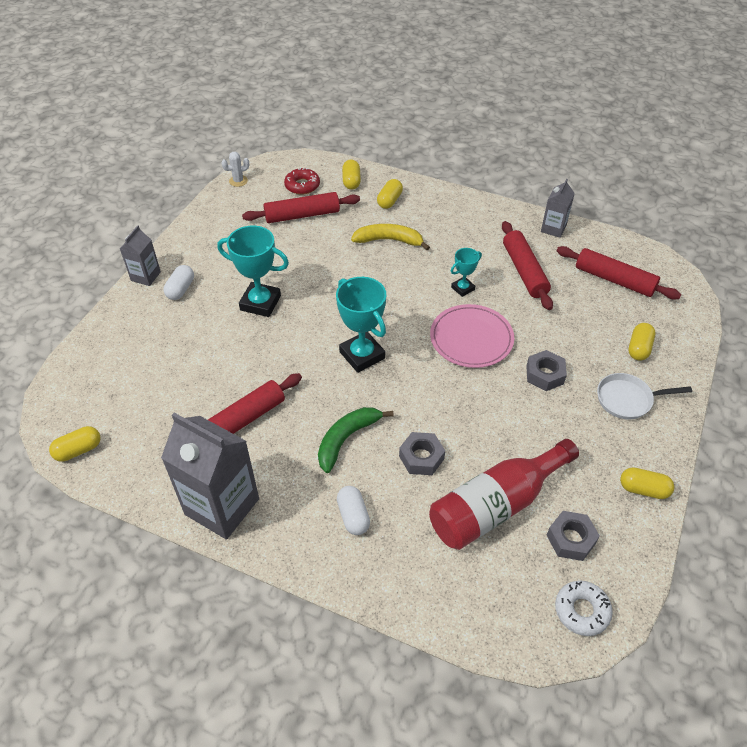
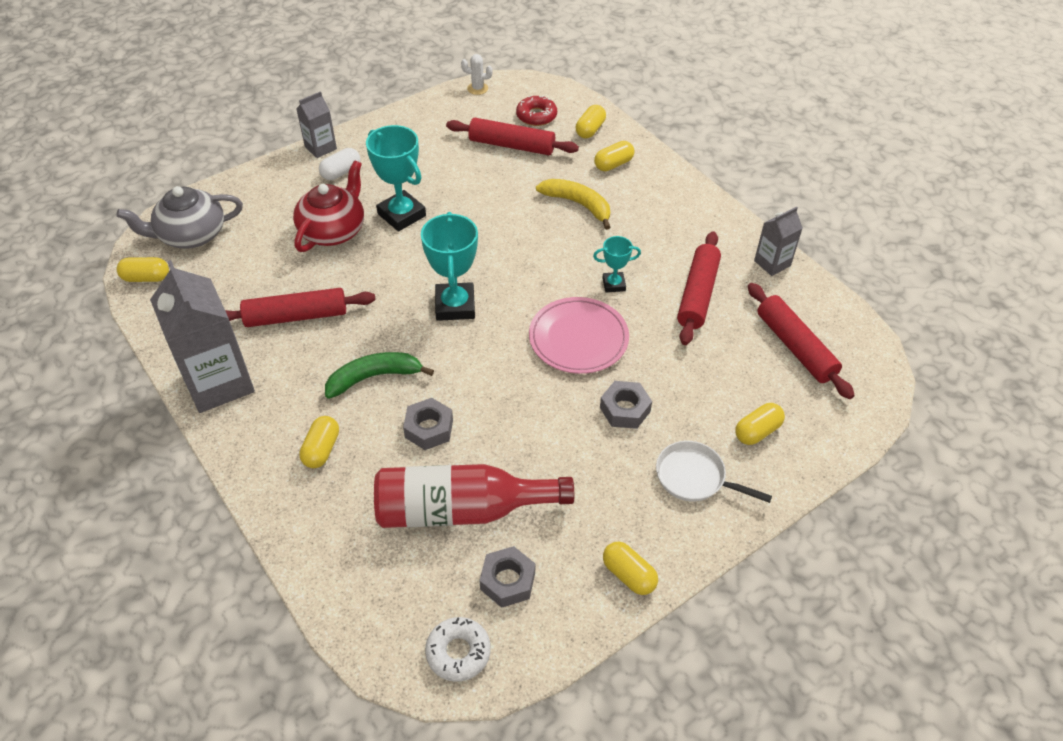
camera: 30 degrees right, 0 degrees up
white capsule [337,486,370,535] -> yellow capsule [299,416,339,468]
none -> grey teapot [116,186,243,249]
none -> red teapot [293,160,364,252]

